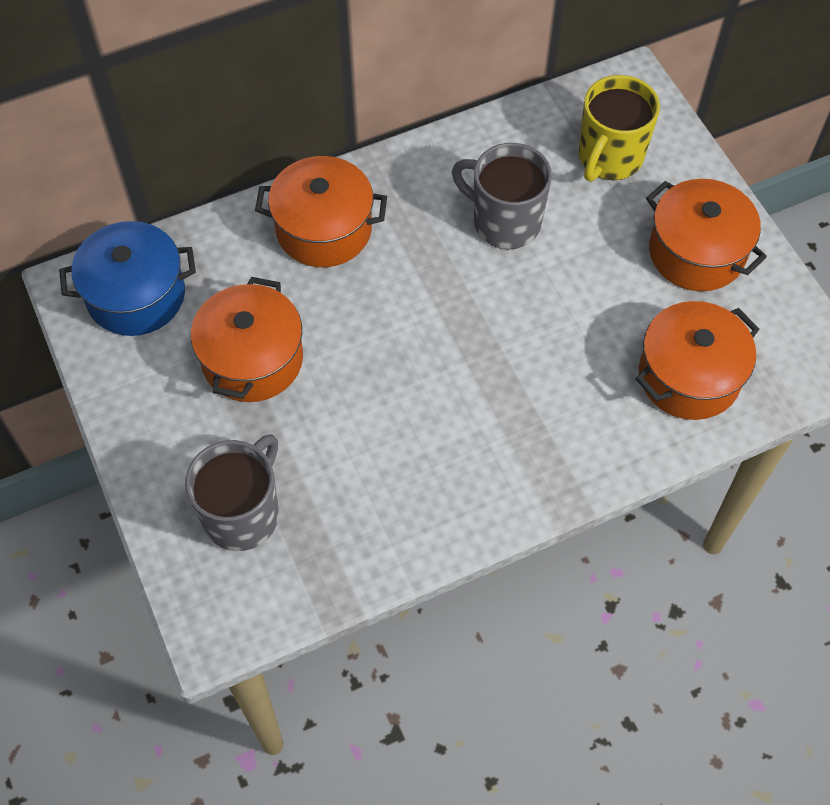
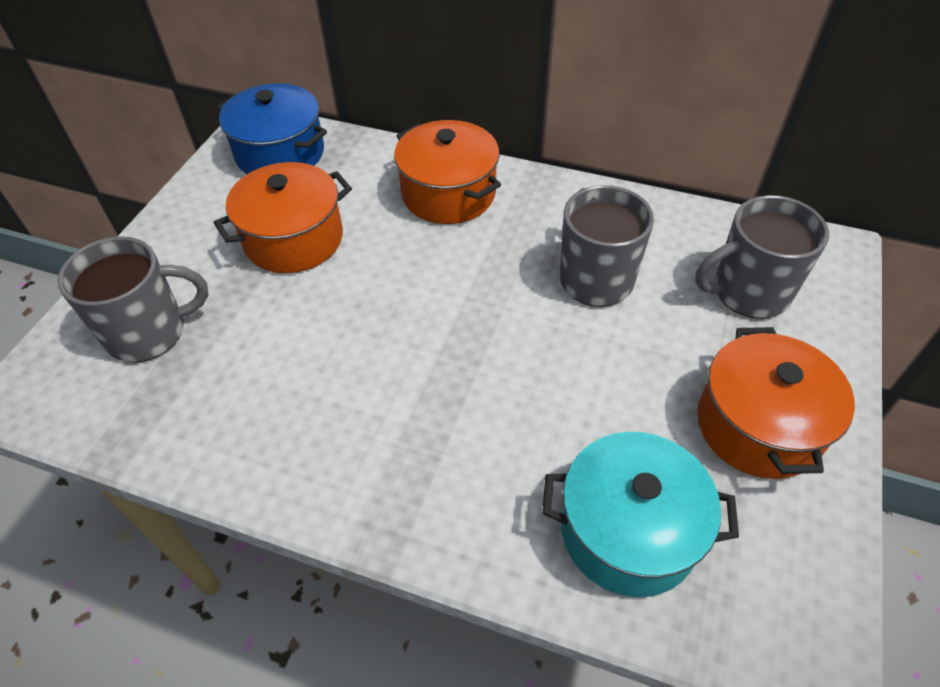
camera: 45 degrees right, 10 degrees down
yellow mug [579,75,660,182] -> grey mug [695,195,829,319]
orange pot [635,301,759,420] -> turquoise pot [542,432,739,597]

